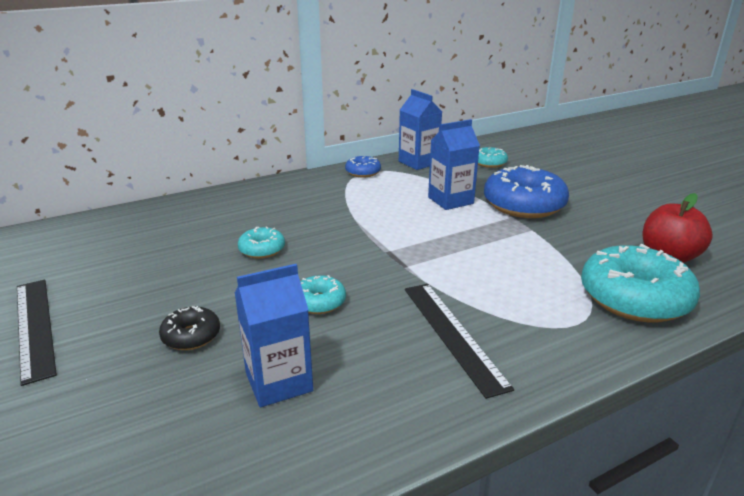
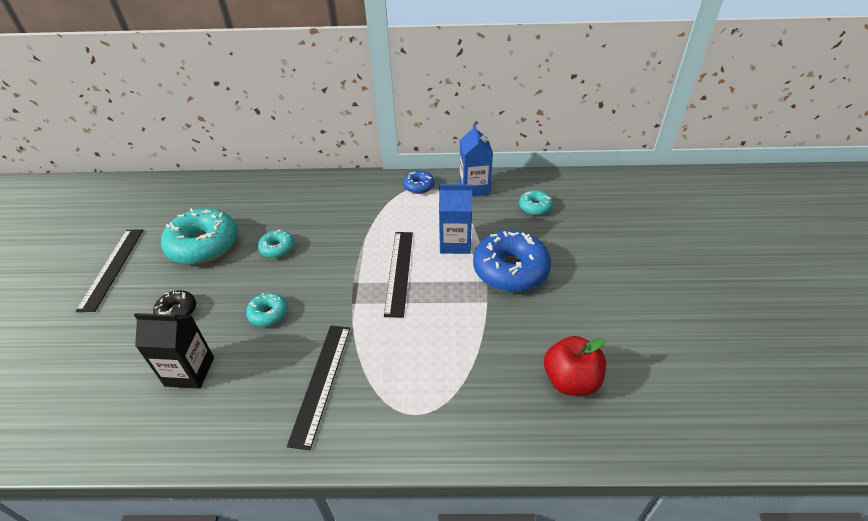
camera: 30 degrees right, 15 degrees up
blue carton [235,264,313,407] -> black carton [134,312,214,389]
turquoise donut [581,244,700,322] -> turquoise donut moved to [161,208,238,265]
none -> black ruler [384,232,413,317]

